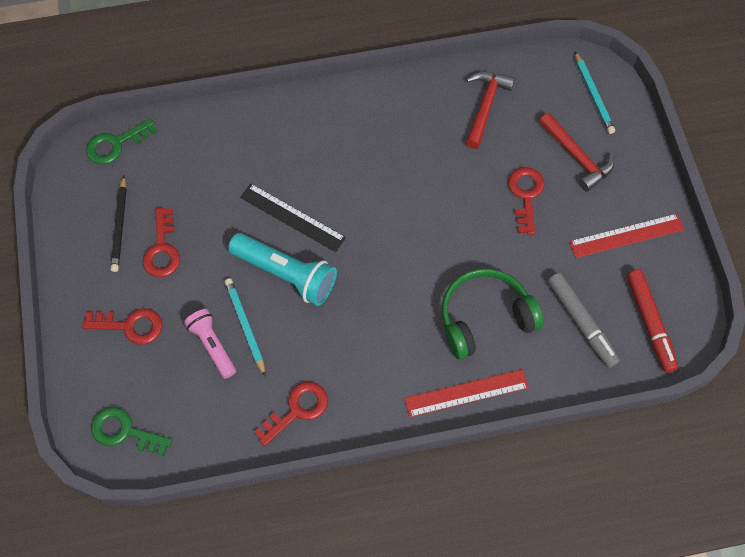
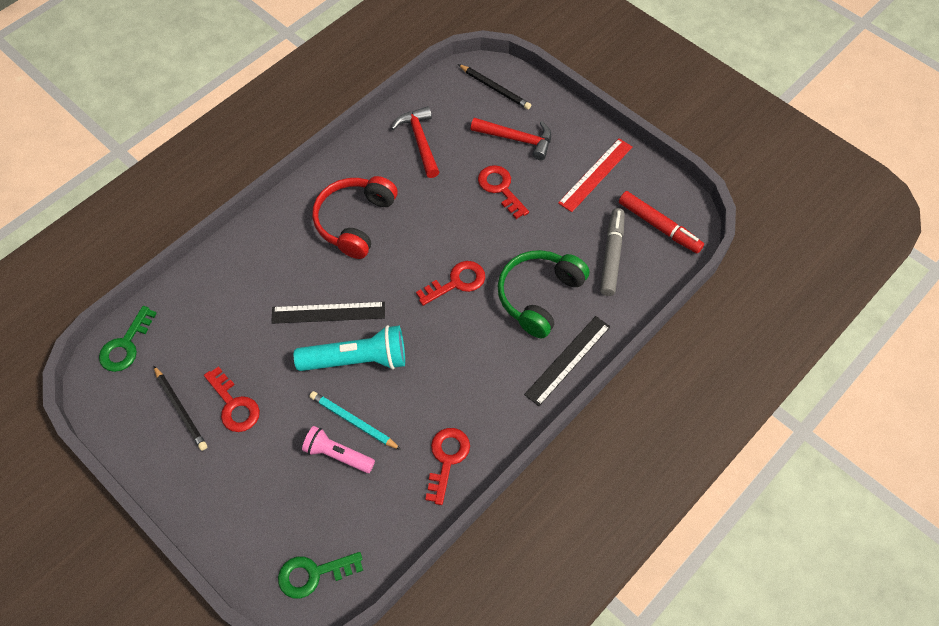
camera: 35 degrees left, 5 degrees down
red key [82,308,162,345] -> red key moved to [416,261,485,306]
red ruler [404,369,529,417] -> black ruler [524,316,610,406]
grey marker [548,273,620,368] -> grey marker turned 105 degrees counterclockwise [600,208,625,296]
turquoise pencil [575,52,615,134] -> black pencil [458,64,531,110]
none -> red headphones [312,176,398,259]

